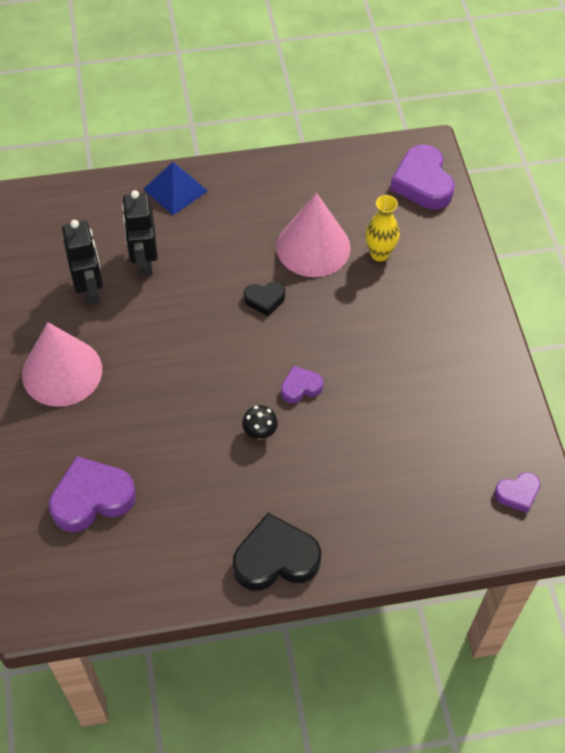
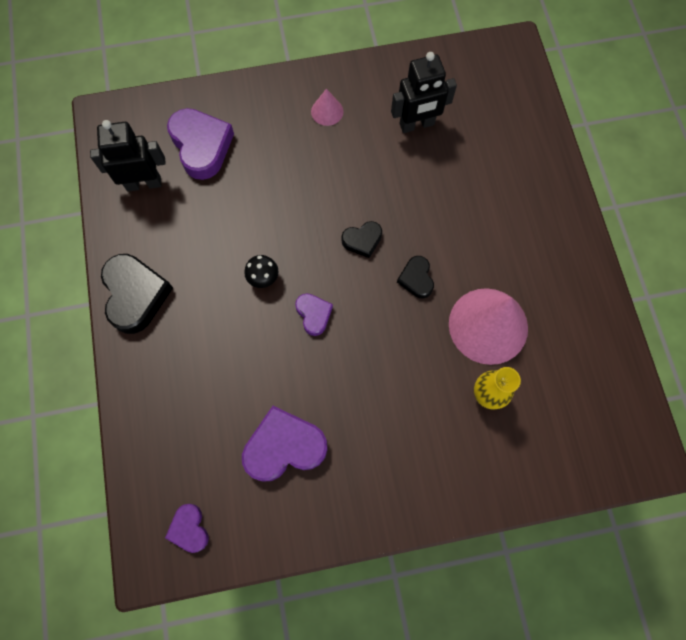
camera: 90 degrees right, 15 degrees up
pink cone [22,322,102,407] -> pink cone [311,89,344,126], size x0.46
black robot [122,190,158,277] -> black robot moved to [90,120,166,192]
blue pyramid [143,162,208,215] -> none
purple heart [390,144,455,210] -> purple heart moved to [242,406,328,482]
none -> black heart [342,221,382,258]

